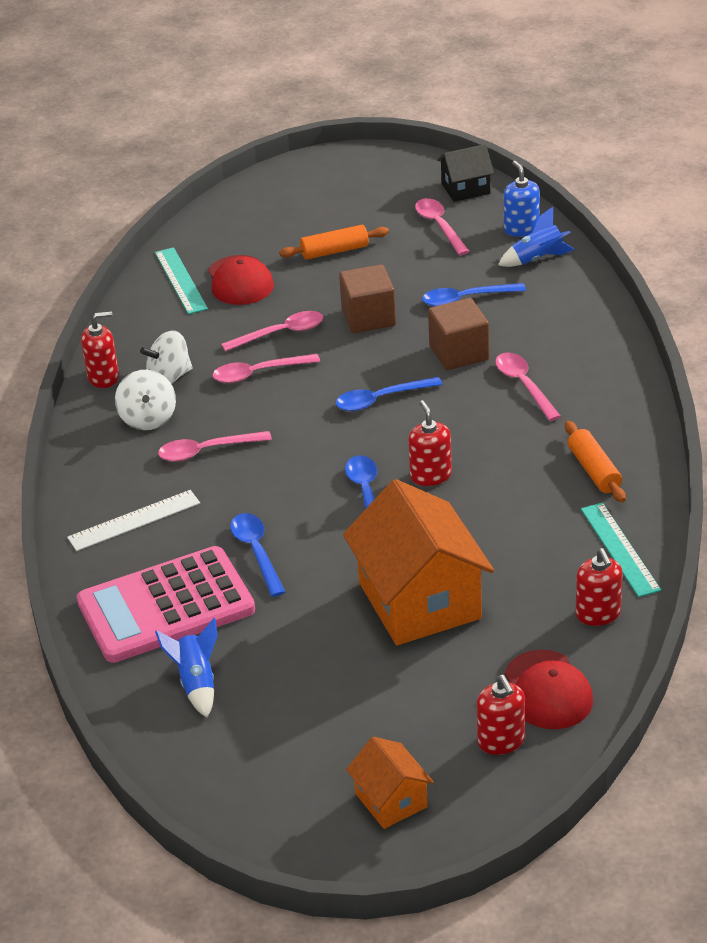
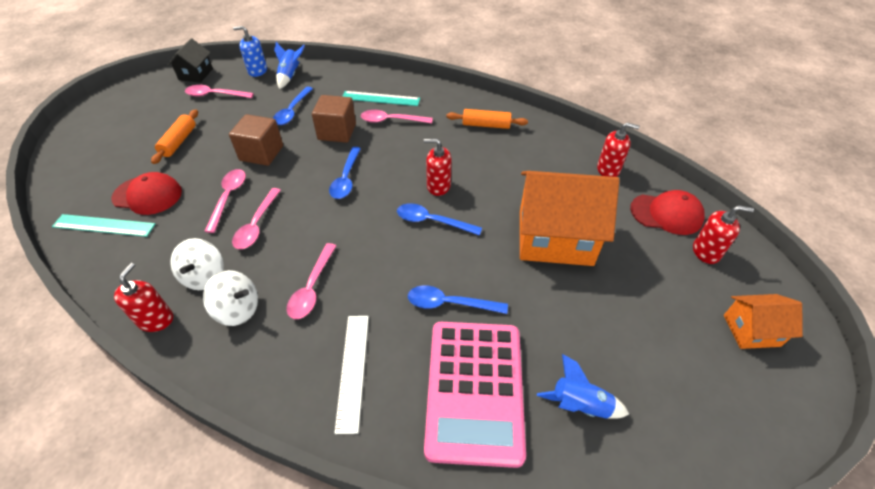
camera: 65 degrees left, 10 degrees up
turquoise ruler [581,503,661,597] -> turquoise ruler moved to [342,91,420,106]

